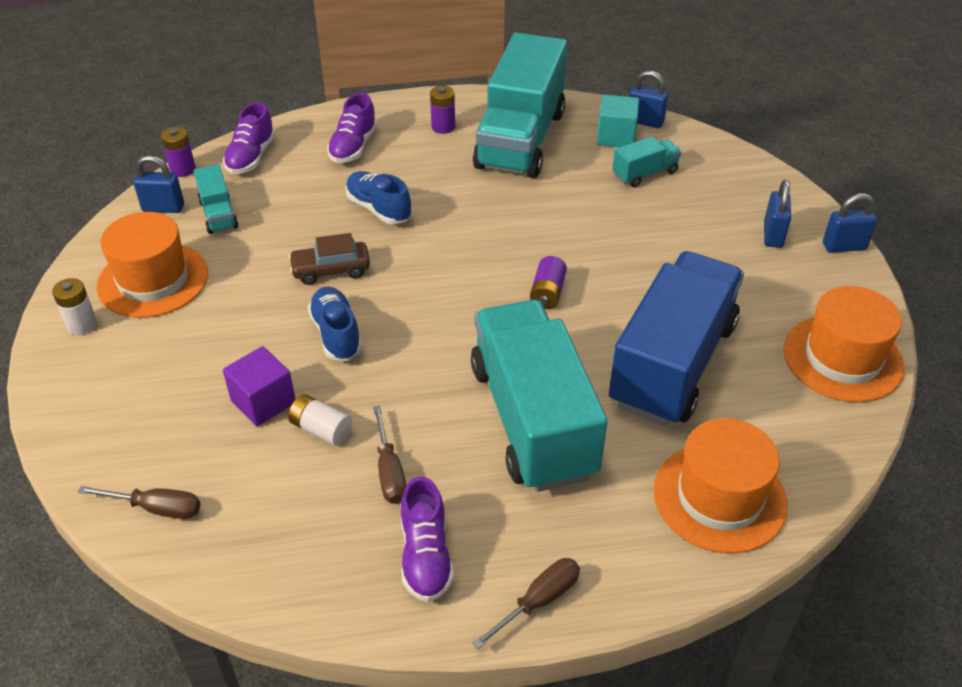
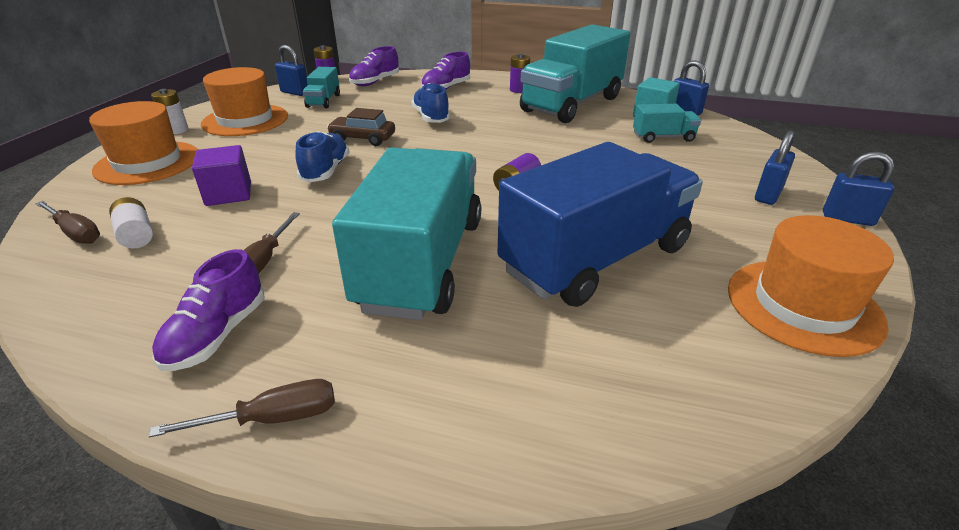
camera: 25 degrees right, 10 degrees down
white battery [288,394,352,446] -> white battery moved to [109,197,153,248]
orange hat [653,418,788,554] -> orange hat moved to [89,101,198,185]

